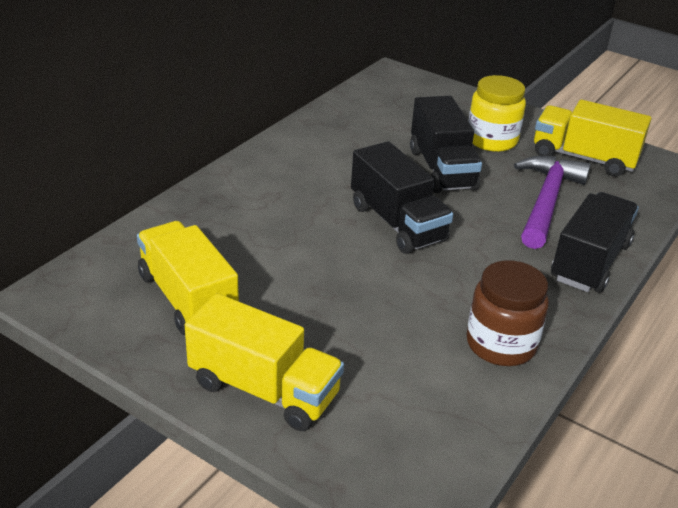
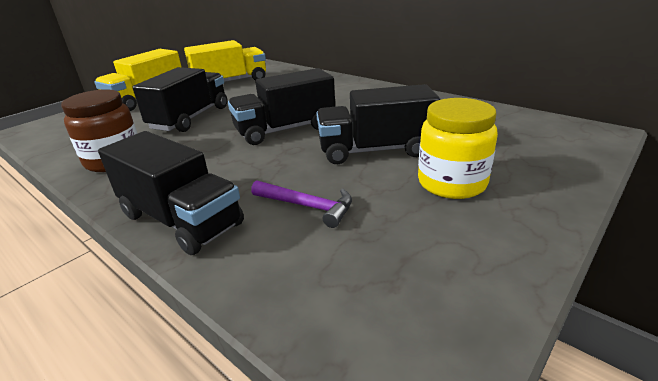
camera: 100 degrees right, 5 degrees down
purple hammer [514,156,591,249] -> purple hammer [251,180,352,228], size x0.58
yellow truck [534,99,652,177] -> none
none -> black truck [132,67,227,132]

